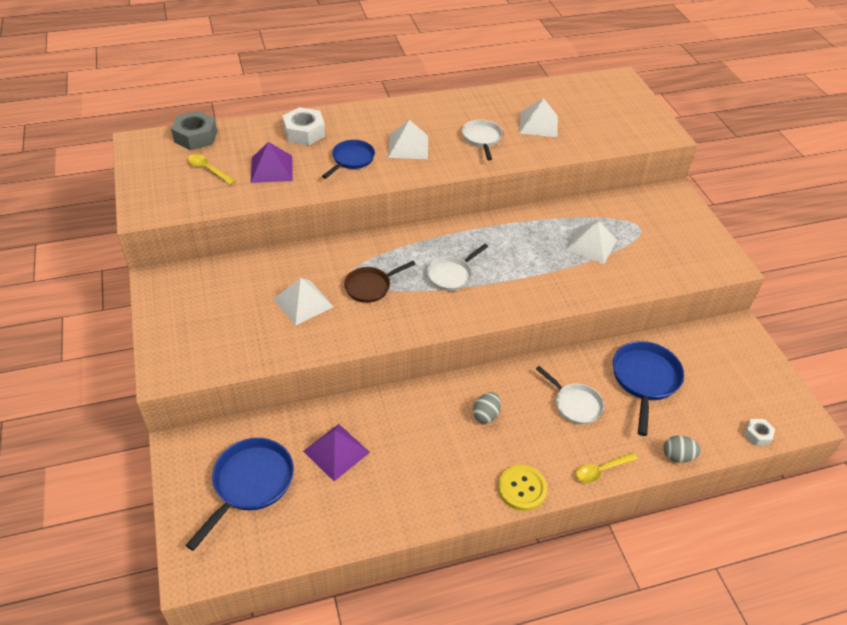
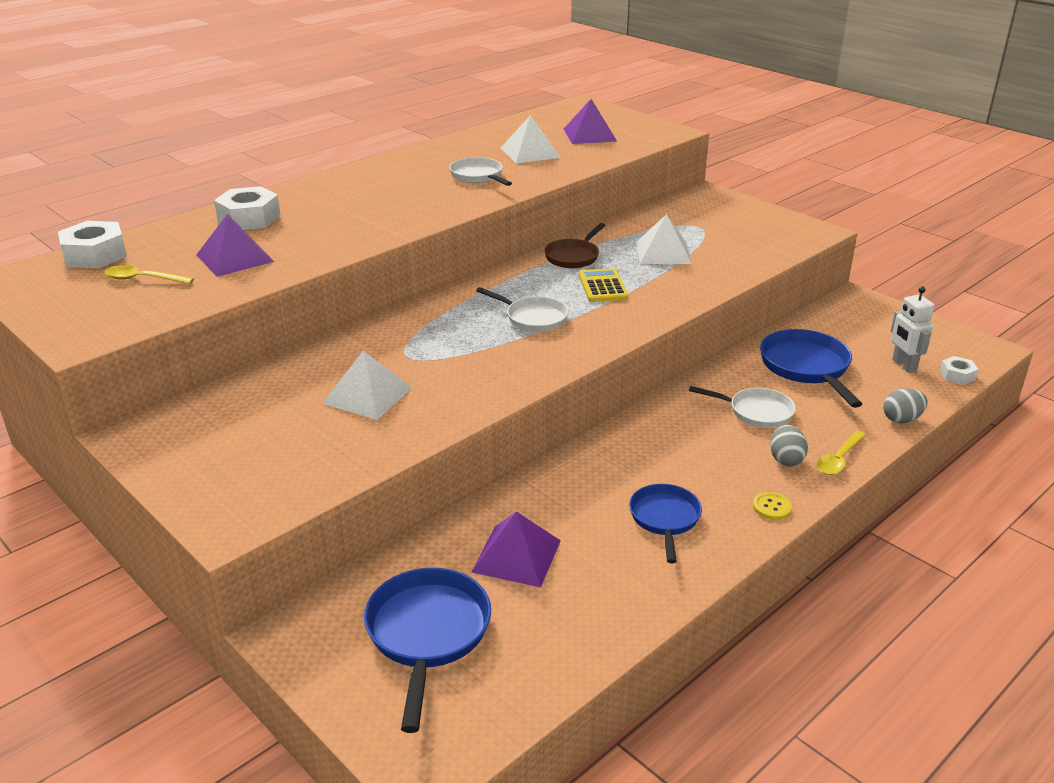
camera: 25 degrees left, 15 degrees down
grey nut [171,111,217,150] -> white nut [58,221,127,268]
blue pan [322,140,375,179] -> blue pan moved to [629,484,702,563]
brown pan [344,261,416,303] -> brown pan moved to [544,223,605,268]
white pyramid [388,120,428,159] -> none
white pan [427,244,488,291] -> white pan turned 75 degrees counterclockwise [476,287,569,332]
grey egg [473,392,501,424] -> grey egg moved to [770,425,808,466]
yellow button [498,465,547,511] -> yellow button [753,492,792,520], size x0.57
none -> purple pyramid [564,99,617,144]
none -> yellow calculator [579,268,628,302]
none -> white robot [891,286,934,373]

